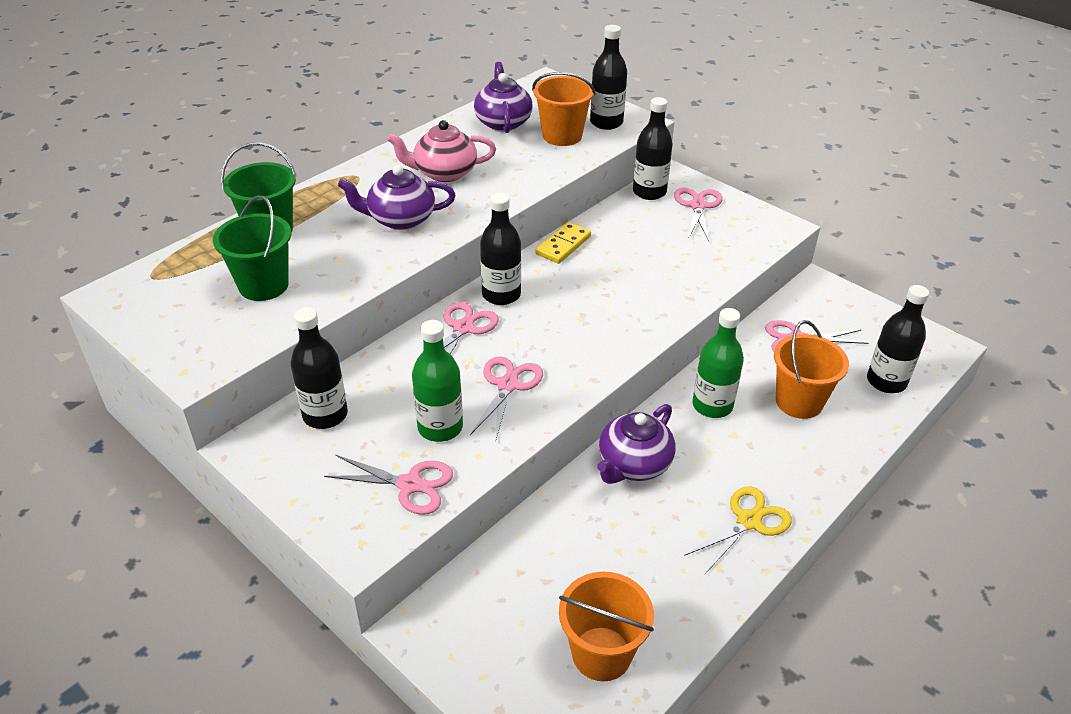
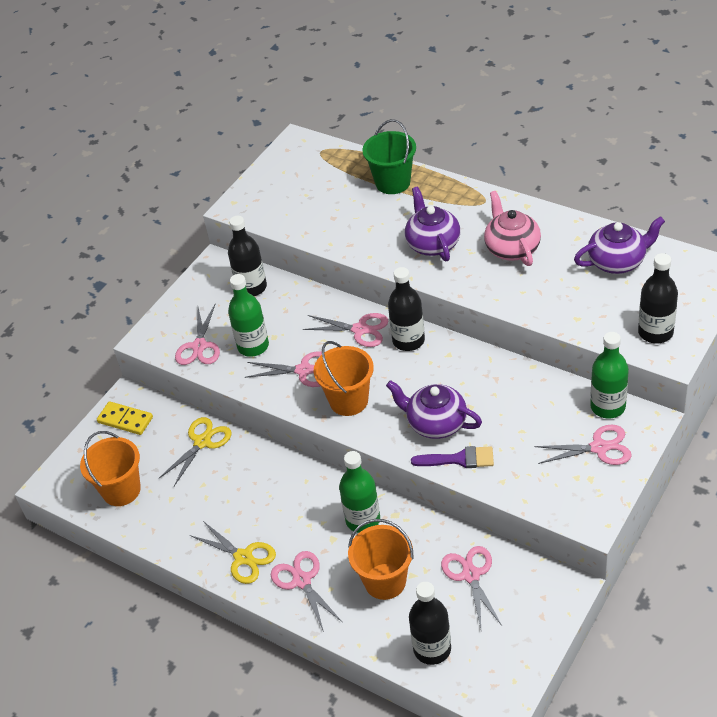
camera: 85 degrees right, 5 degrees up
green bucket [213,195,291,301] -> none
orange bucket [532,72,596,146] -> orange bucket moved to [314,341,374,416]
yellow domino [535,222,591,264] -> yellow domino moved to [97,401,153,435]
purple teapot [597,404,676,484] -> purple teapot moved to [386,380,482,439]
black bottle [633,97,673,200] -> green bottle [590,332,629,419]
none -> yellow scissors [158,417,232,486]
none -> pink scissors [271,551,342,632]
none -> purple brush [411,446,494,468]

